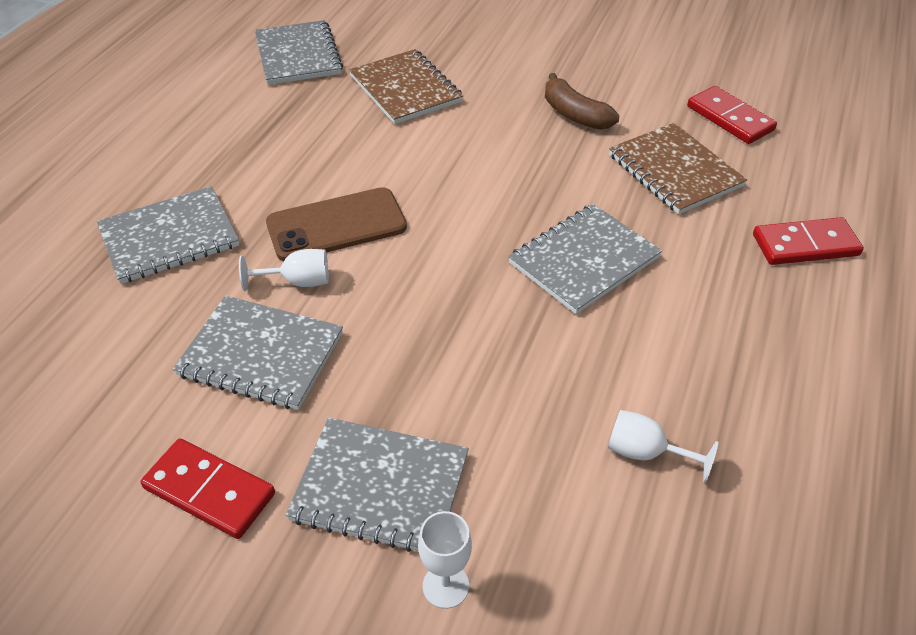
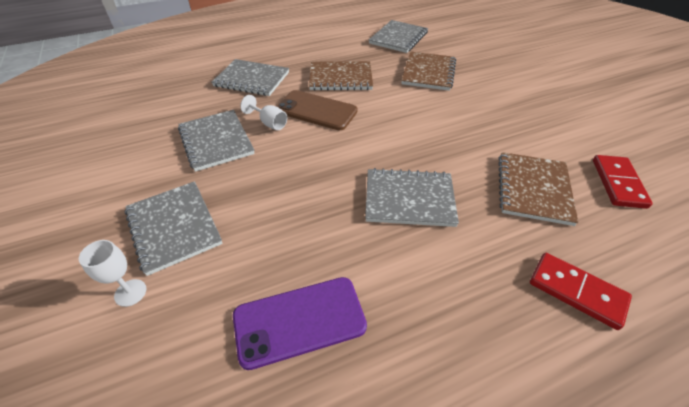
camera: 45 degrees right, 0 degrees up
red domino [141,439,275,539] -> none
brown banana [545,73,619,130] -> none
white goblet [608,410,718,483] -> purple phone [233,277,367,370]
none -> brown notebook [309,61,373,91]

